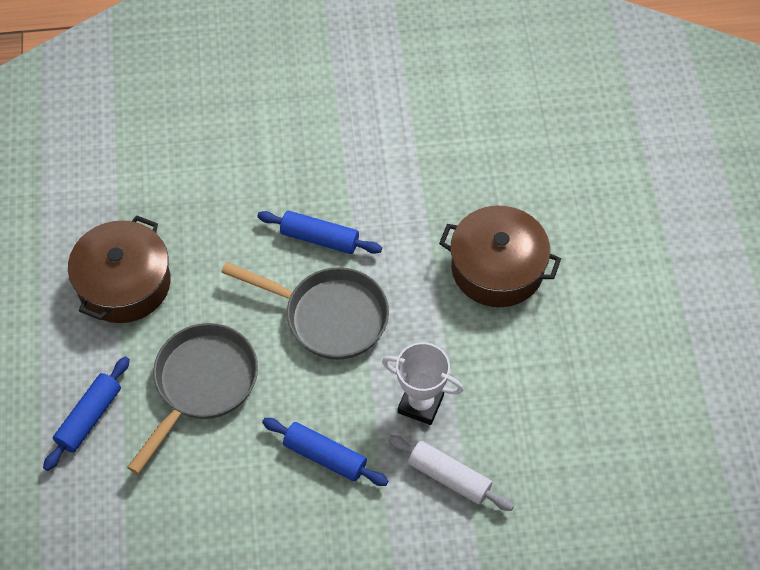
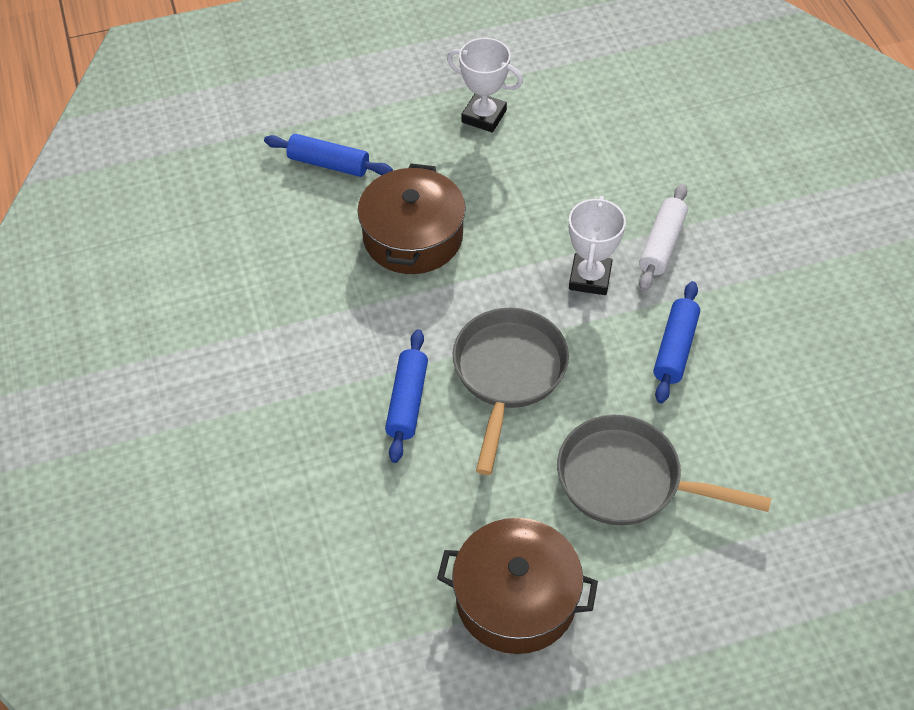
camera: 100 degrees left, 5 degrees down
blue rolling pin [43,356,130,471] -> blue rolling pin moved to [264,134,393,177]
none -> white trophy [447,38,523,132]

